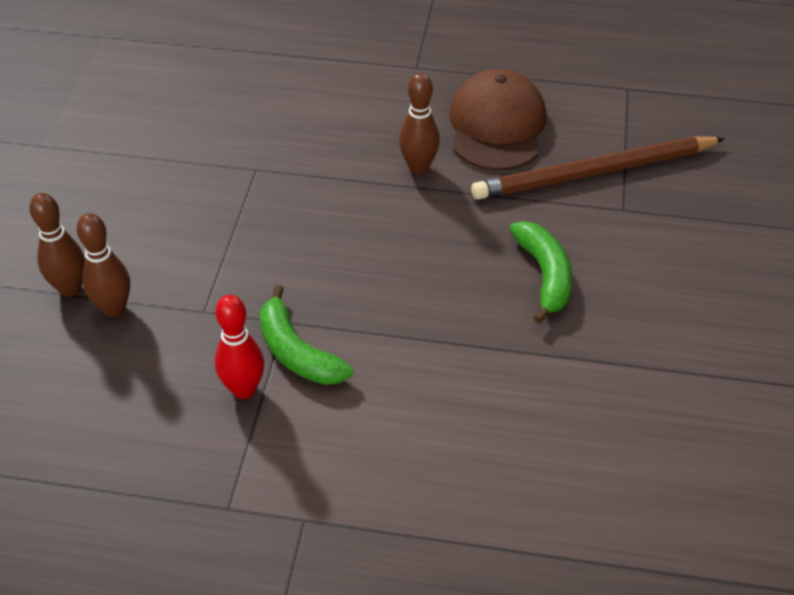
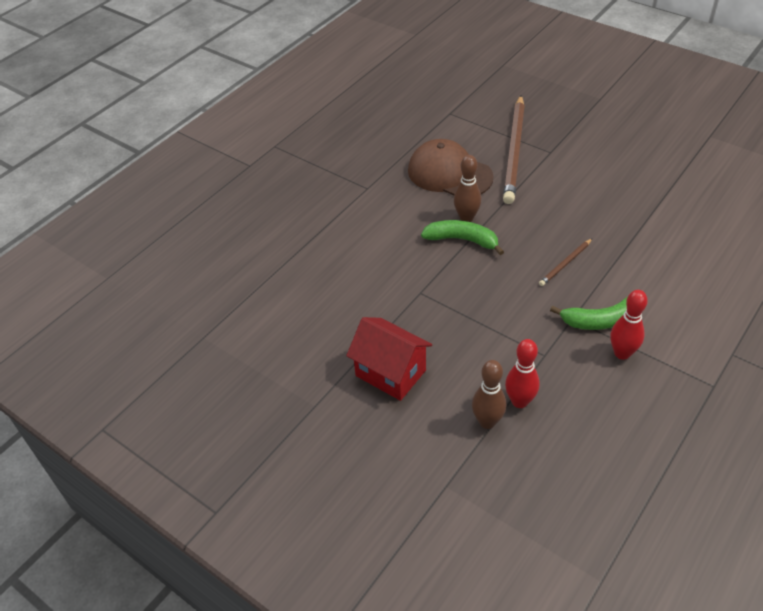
camera: 60 degrees left, 0 degrees up
brown bowling pin [76,213,130,317] -> red bowling pin [505,339,540,408]
green banana [509,221,572,324] -> green banana moved to [421,220,504,255]
none -> red house [346,317,432,401]
none -> brown pencil [539,239,592,286]

